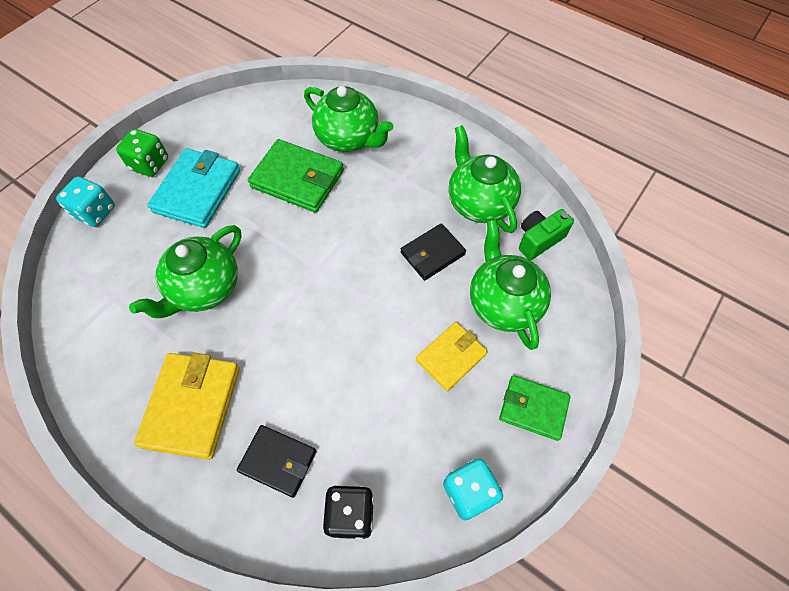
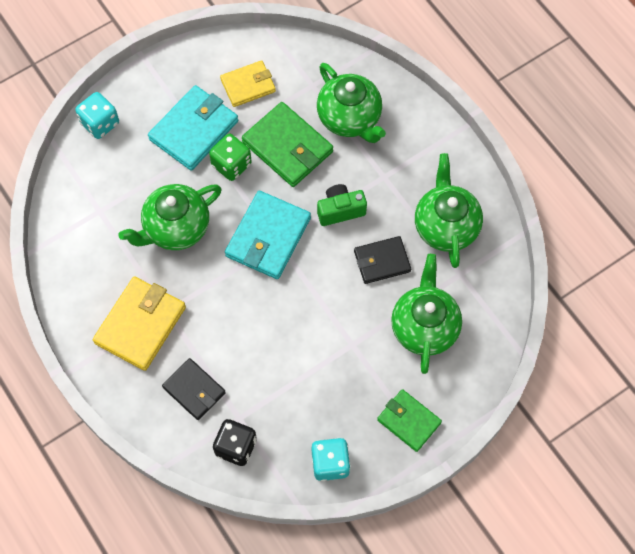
camera: 20 degrees right, 5 degrees up
green dice [116,129,168,177] -> green dice moved to [209,134,252,181]
yellow wallet [416,322,488,391] -> yellow wallet moved to [220,60,276,107]
green camera [519,209,574,260] -> green camera moved to [317,184,367,226]
none -> turquoise wallet [225,191,311,279]

